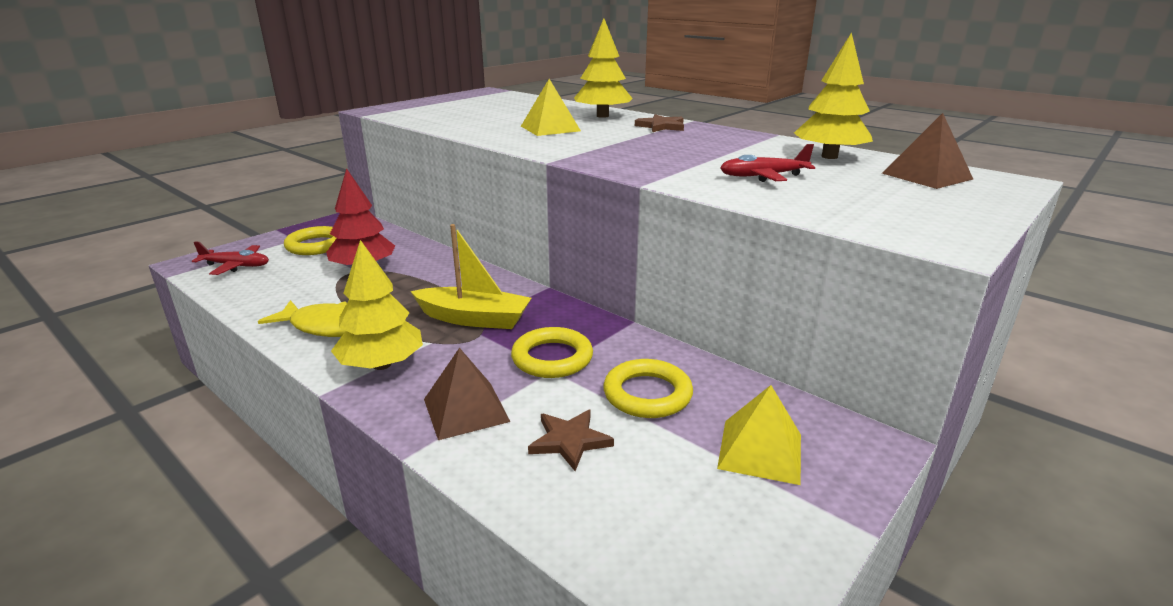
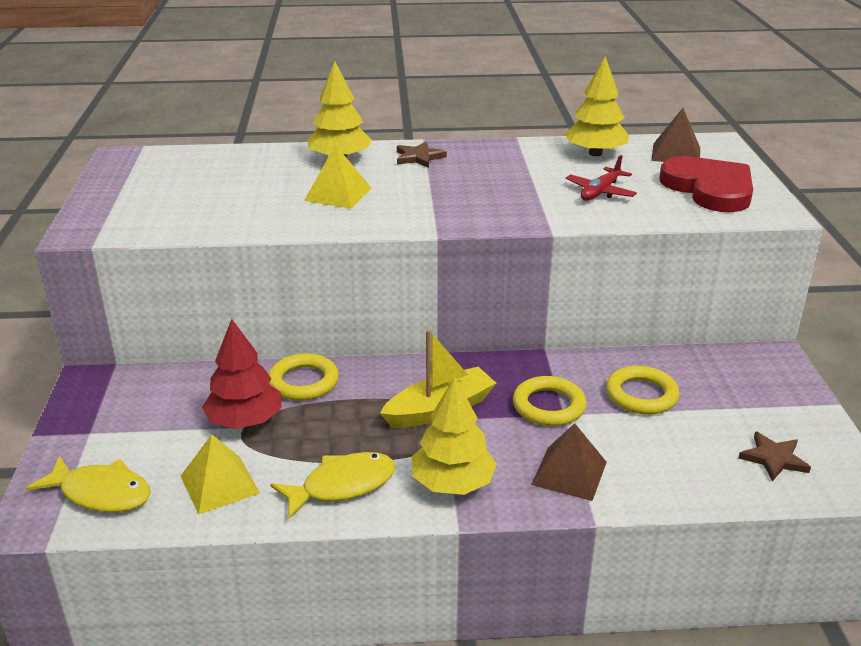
camera: 45 degrees left, 5 degrees up
red plane [192,241,269,275] -> yellow fish [26,456,151,512]
yellow ring [284,226,336,255] -> yellow ring moved to [269,353,339,401]
brown star [528,410,614,471] -> brown star moved to [739,431,811,482]
yellow pyramid [717,385,801,485] -> yellow pyramid moved to [181,434,260,514]
none -> red heart [659,156,753,212]

